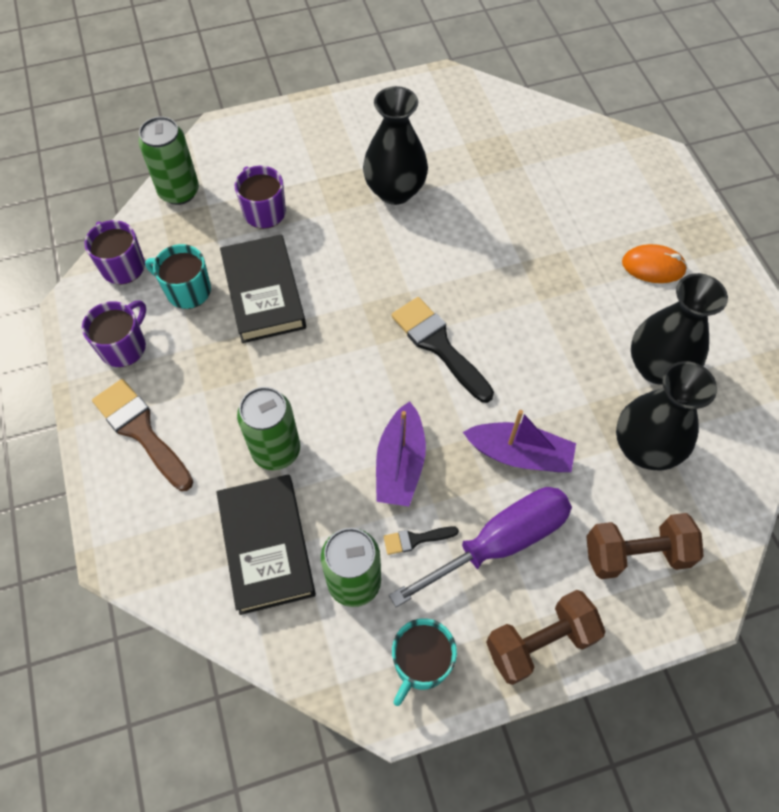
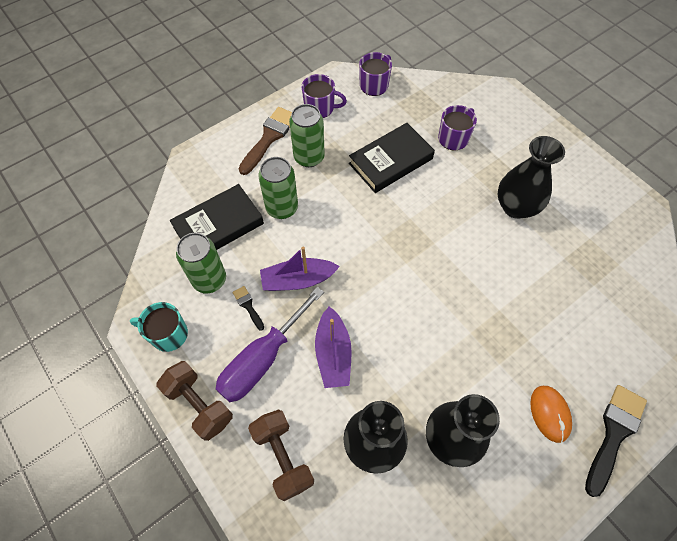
camera: 70 degrees right, 0 degrees up
green can [138,116,199,205] -> green can moved to [289,104,325,167]
turquoise mug [145,244,211,309] -> none
purple screwdriver [389,487,572,607] -> purple screwdriver turned 90 degrees clockwise [216,287,324,402]
black brush [392,297,494,403] -> black brush moved to [585,385,647,497]

